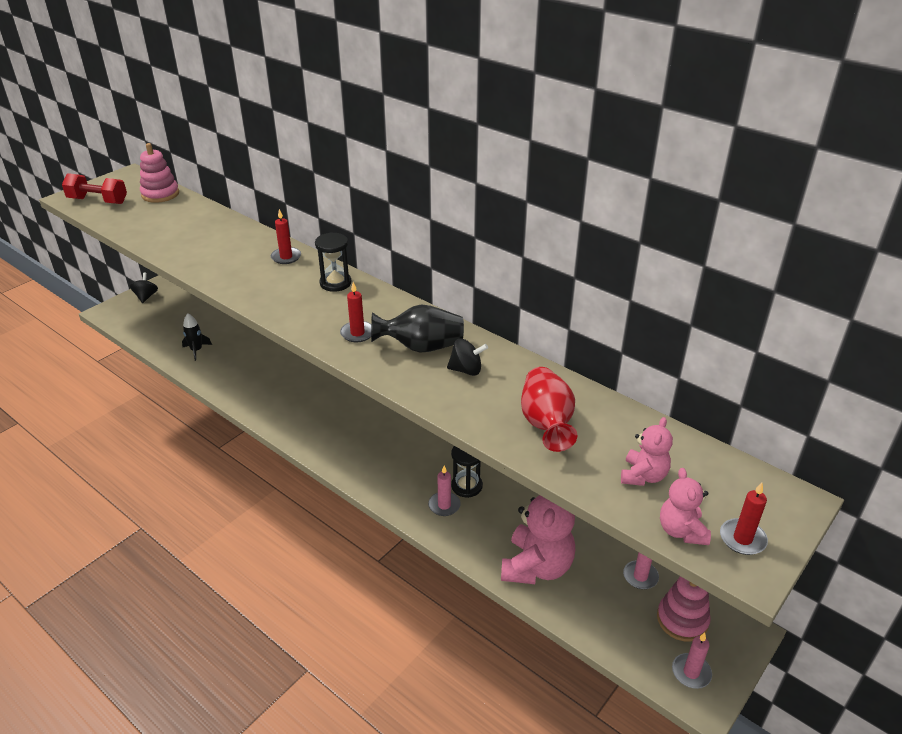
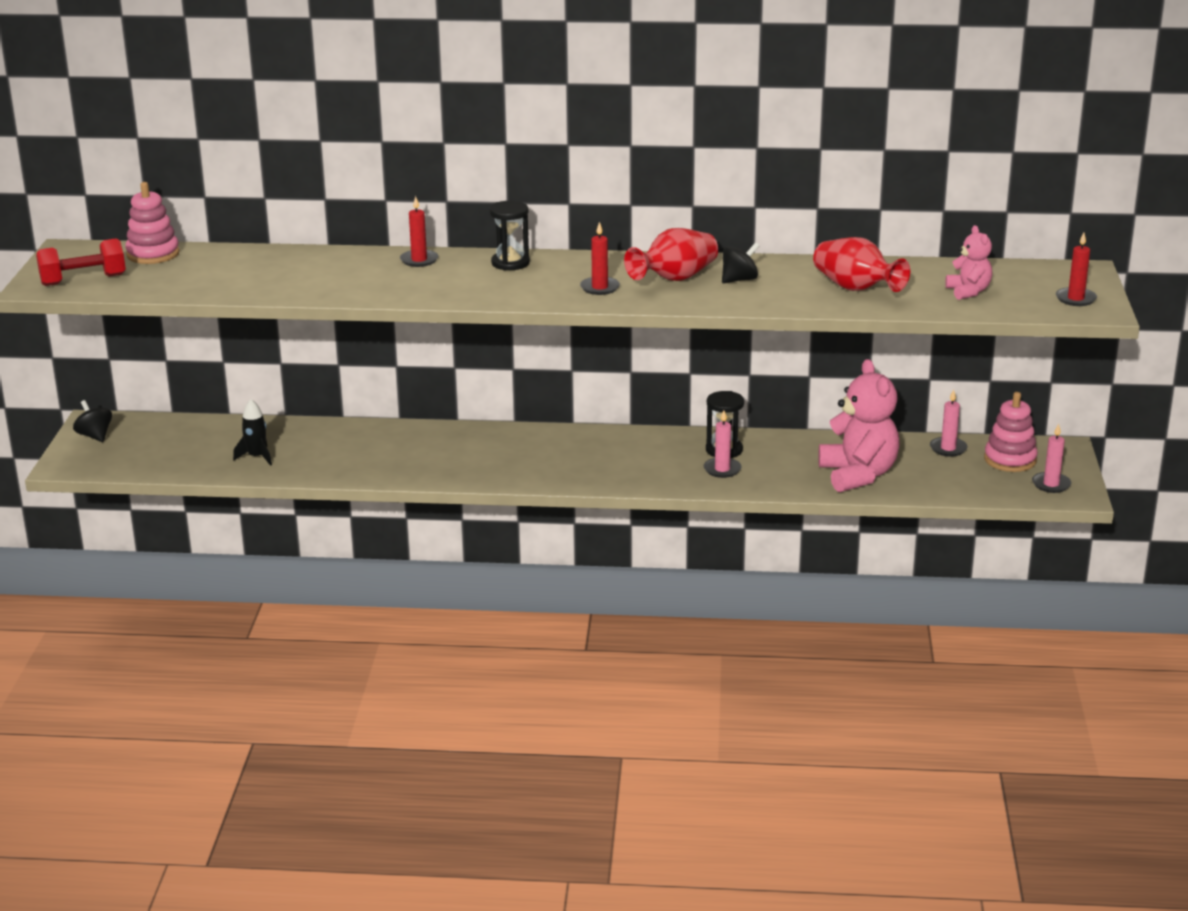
camera: 35 degrees left, 10 degrees down
black vase [371,304,464,353] -> red vase [624,228,718,281]
pink teddy bear [660,468,711,545] -> none

